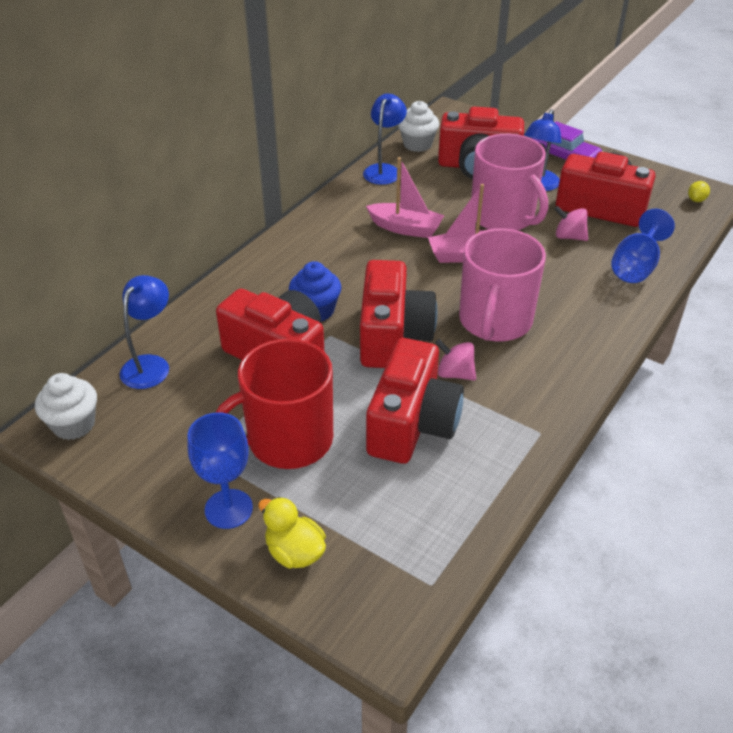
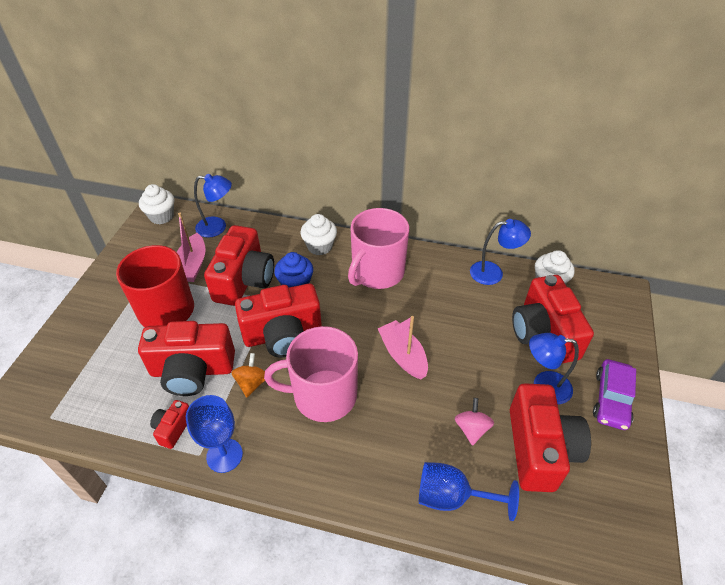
camera: 70 degrees right, 5 degrees up
blue goblet [187,412,253,529] -> blue goblet moved to [186,395,243,473]
yellow duck [258,497,326,569] -> none
pink boat [366,157,444,238] -> pink boat moved to [177,213,206,282]
pink spinning top [435,339,476,380] -> orange spinning top [231,353,265,397]
pink mug [471,134,548,231] -> pink mug moved to [348,208,409,289]
yellow lemon [688,181,710,202] -> none
none -> red camera [150,400,189,449]
none -> white cupcake [300,214,337,255]

